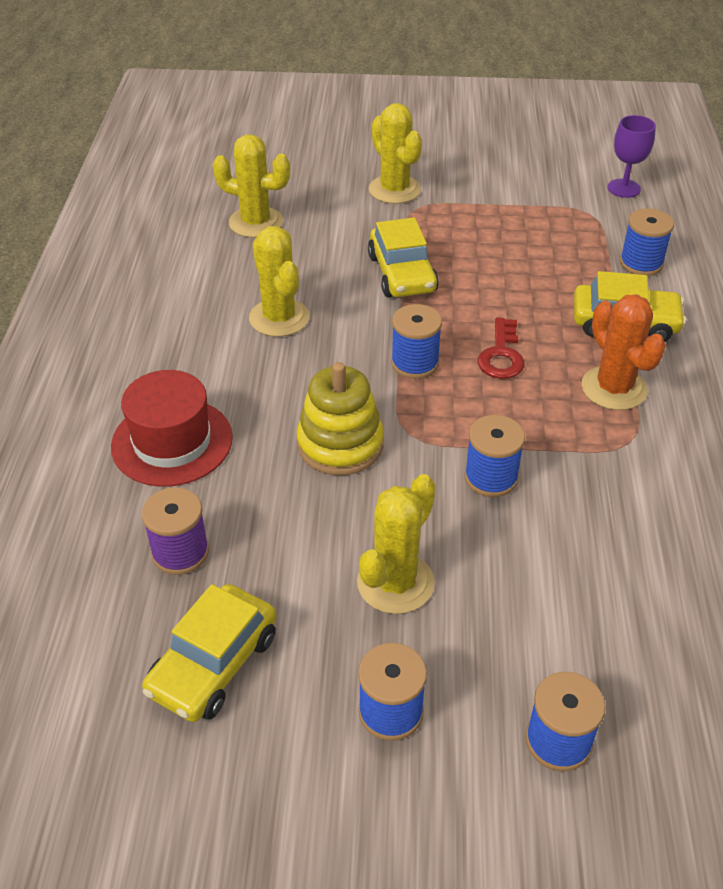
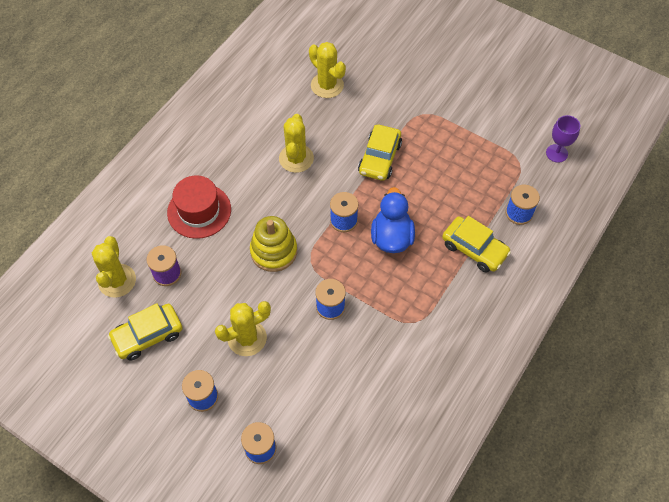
camera: 30 degrees right, 15 degrees up
yellow cactus [369,103,422,204] -> yellow cactus moved to [92,236,136,298]
red key [478,318,525,379] -> blue duck [371,187,415,253]
orange cactus [582,295,666,410] -> none

